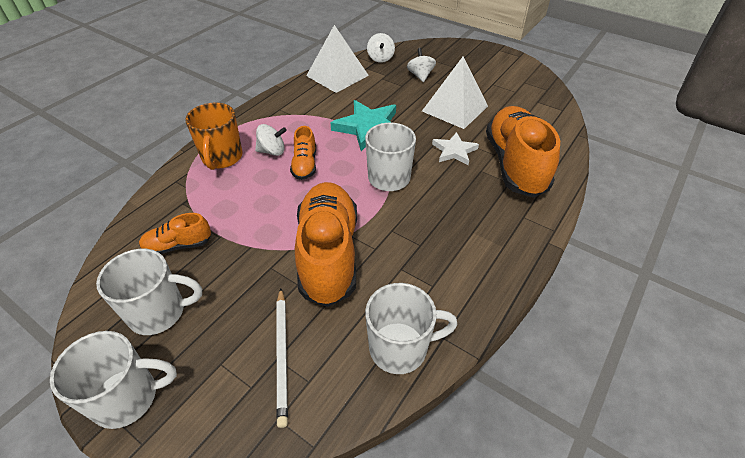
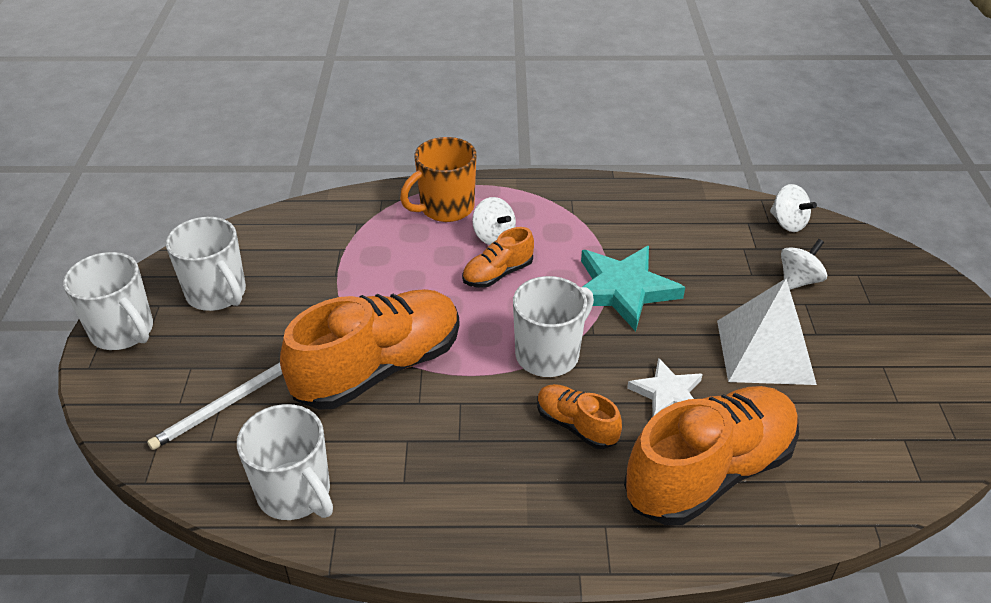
camera: 55 degrees right, 5 degrees down
orange shoe [139,213,211,254] -> orange shoe moved to [537,384,622,449]
white pyramid [306,25,369,93] -> none
white spinning top [367,33,395,63] -> white spinning top turned 90 degrees counterclockwise [770,184,817,232]

